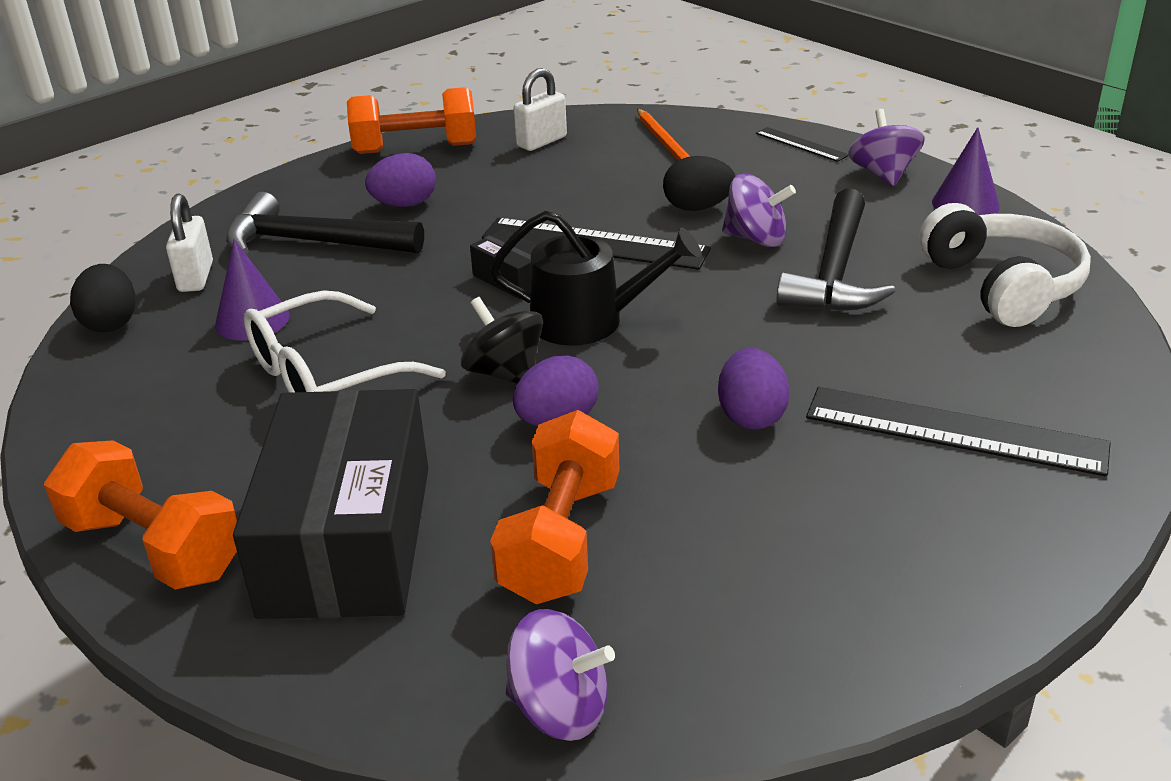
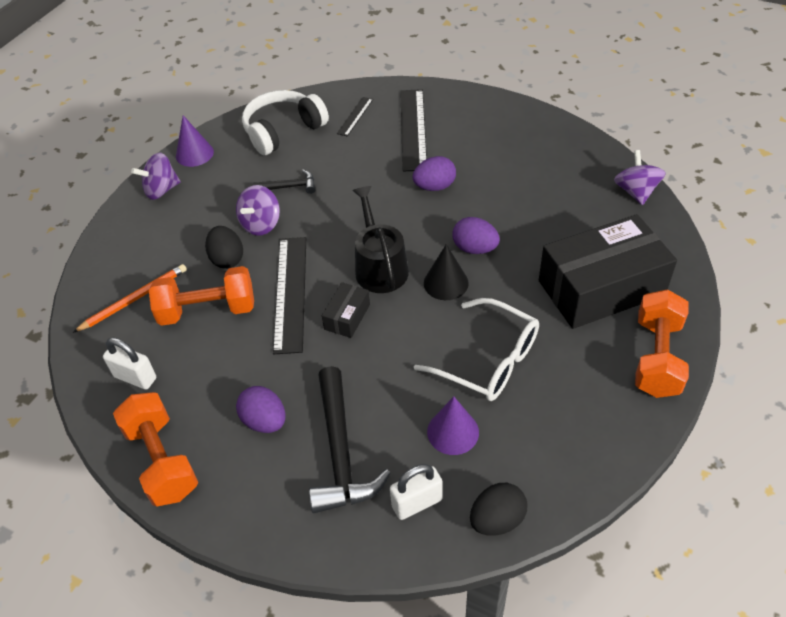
camera: 110 degrees left, 15 degrees up
black spinning top [461,297,543,384] -> black cone [424,244,469,300]
orange dumbbell [490,410,620,604] -> orange dumbbell moved to [149,266,254,326]
purple spinning top [722,173,796,247] -> purple spinning top turned 150 degrees counterclockwise [236,185,280,236]
black ruler [756,127,849,162] -> black ruler moved to [337,97,373,136]
black hammer [777,189,895,311] -> black hammer [252,170,315,194], size x0.53

